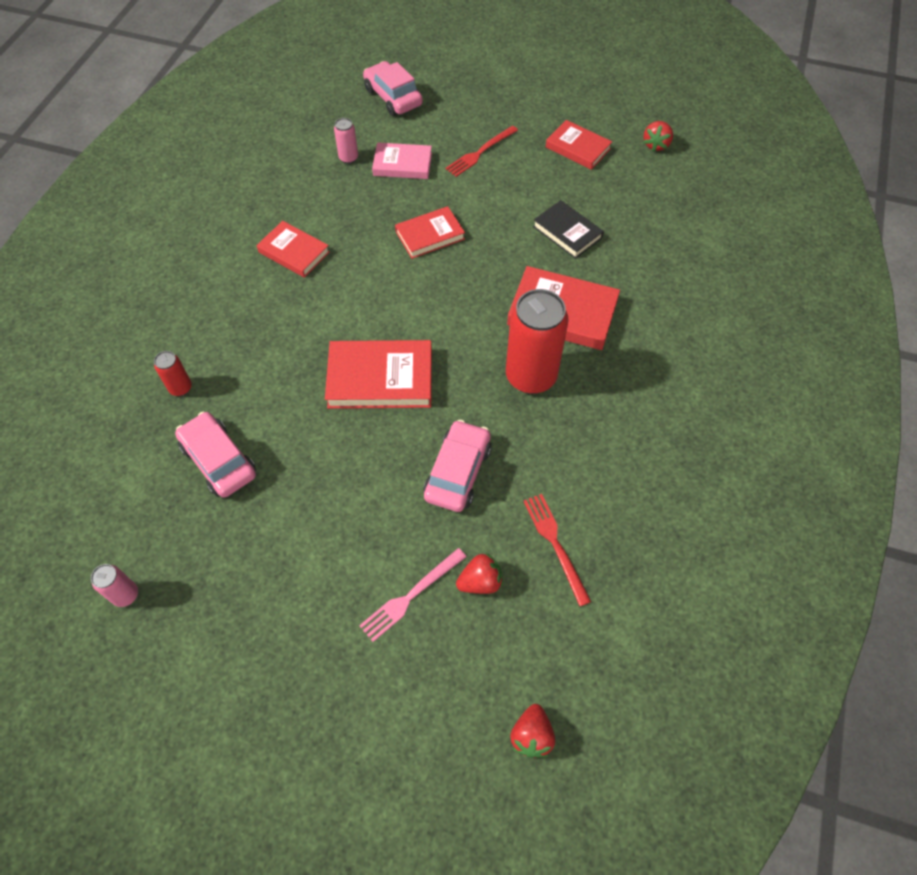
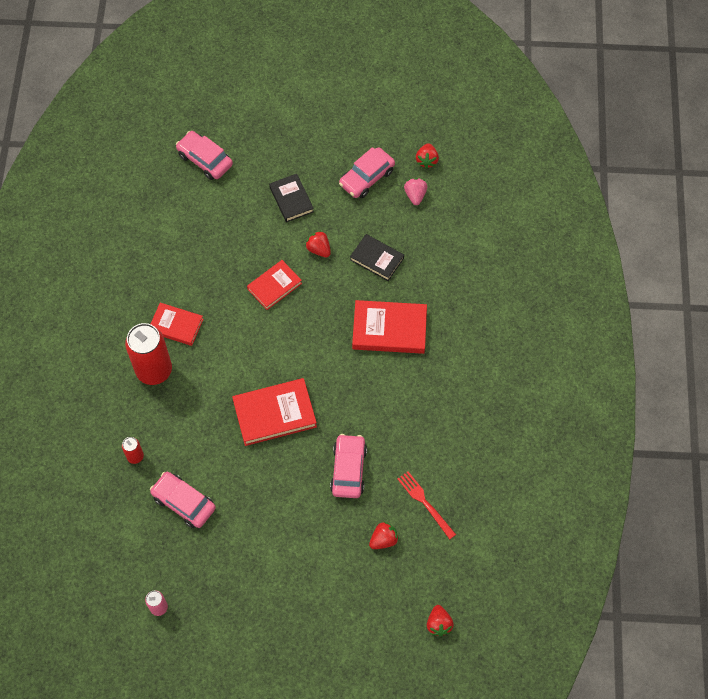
camera: 15 degrees left, 5 degrees up
pink can [334,118,358,164] -> none
pink fork [359,548,467,642] -> none
pink book [372,142,432,179] -> none
red fork [446,126,518,177] -> black book [269,174,314,222]
red can [506,289,569,394] -> red can moved to [125,323,172,385]
red book [546,120,612,170] -> pink car [339,147,395,198]
none -> red strawberry [305,230,331,257]
none -> pink strawberry [404,178,427,205]

